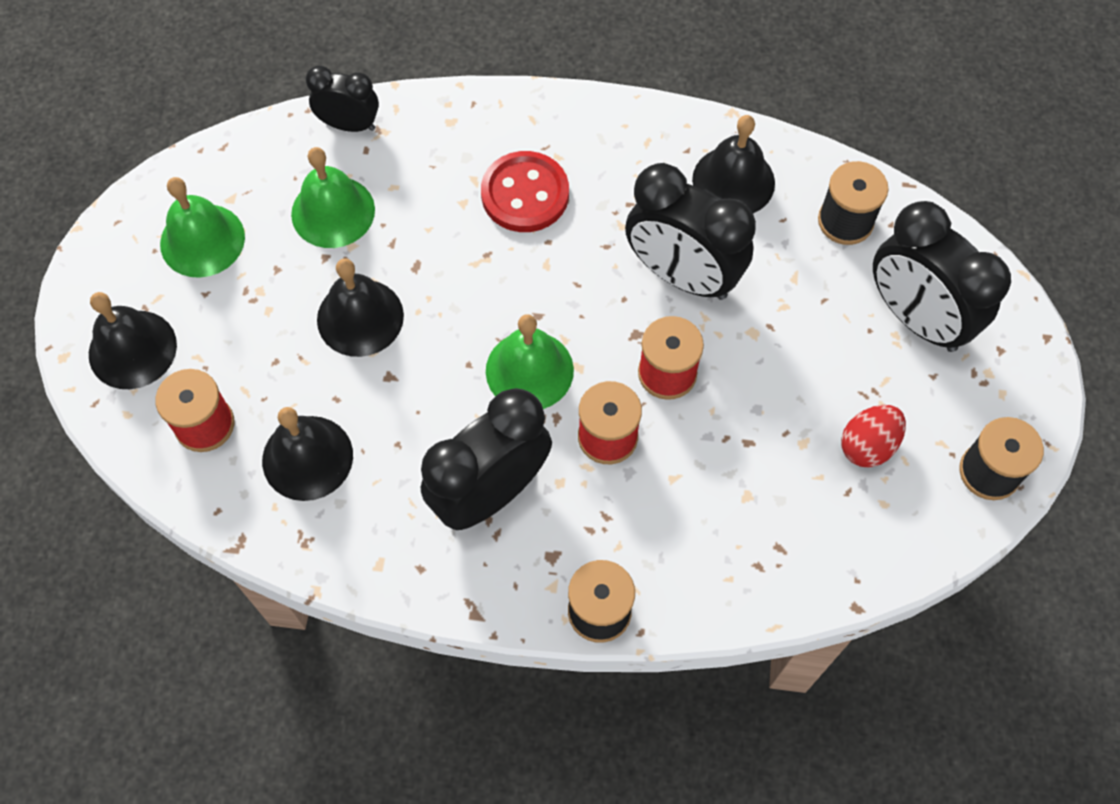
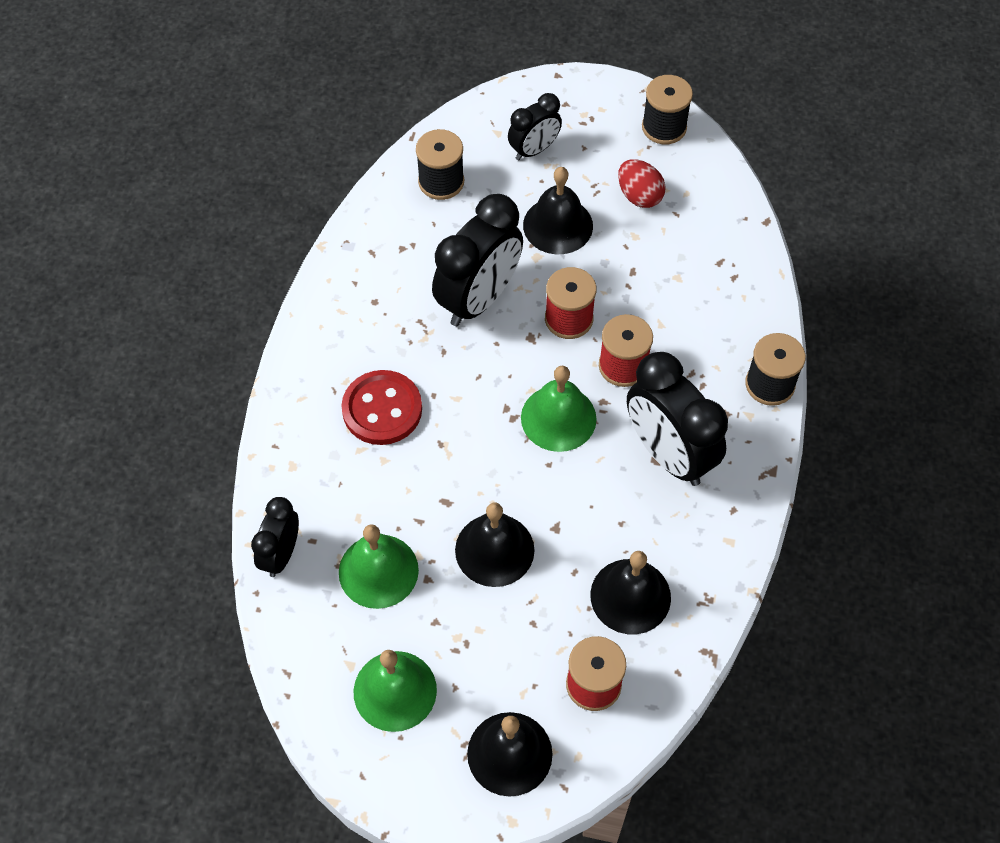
camera: 85 degrees left, 5 degrees down
black bell [692,115,775,213] -> black bell moved to [523,167,593,254]
black clock [873,201,1011,352] -> black clock [508,93,562,160], size x0.57

